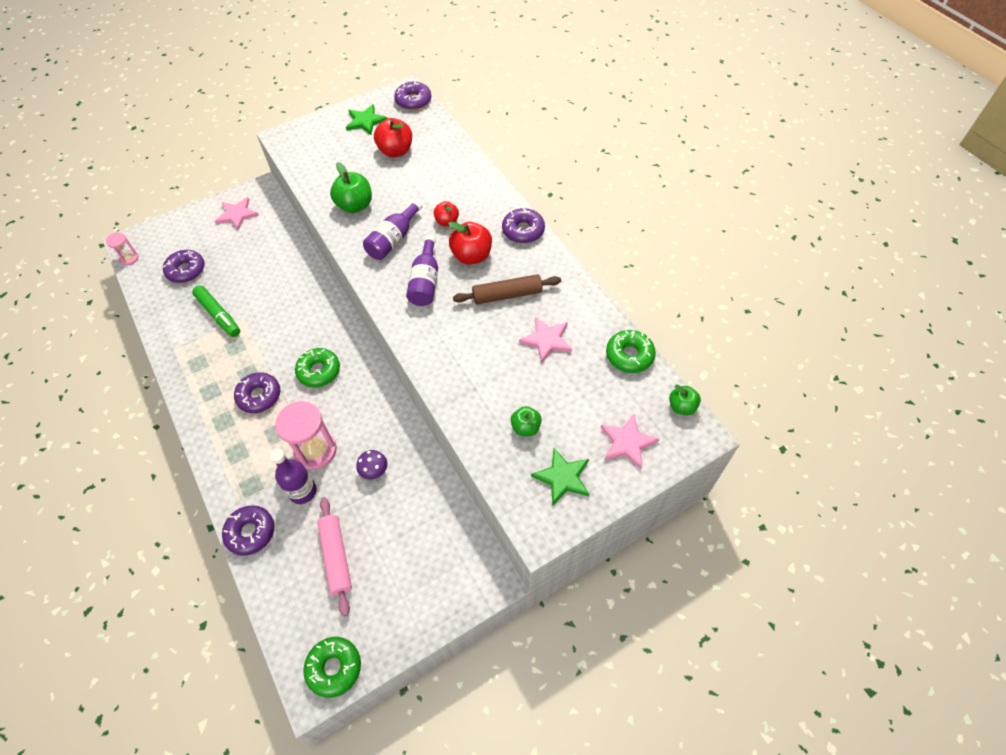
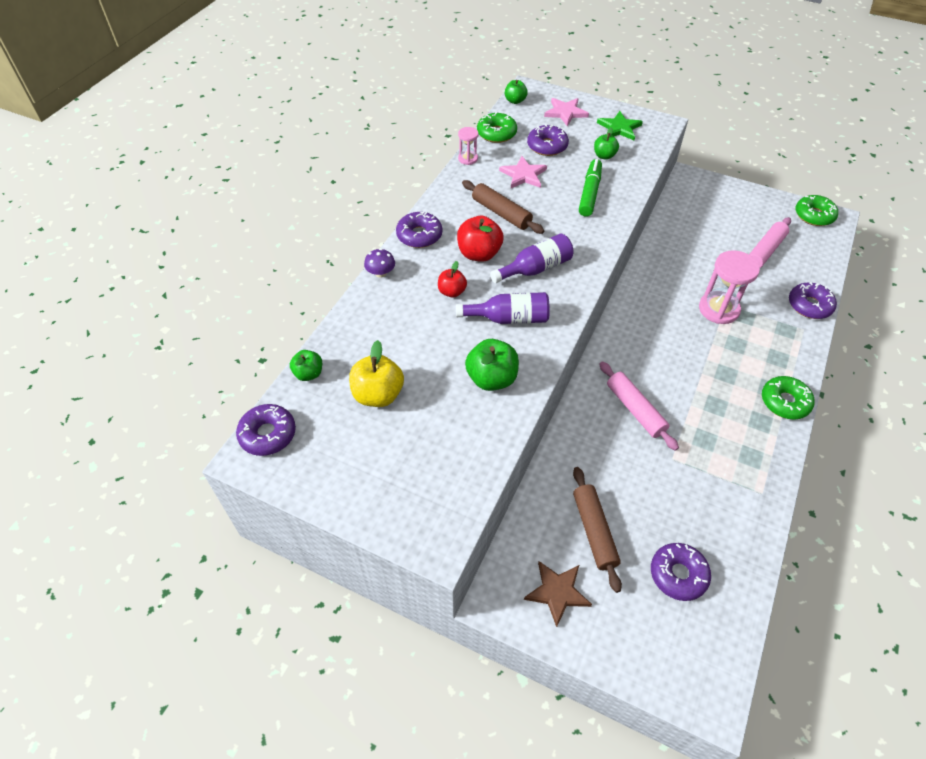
camera: 125 degrees left, 5 degrees down
pink hourglass [106,232,139,266] -> pink hourglass moved to [458,127,479,165]
green marker [192,285,240,337] -> green marker moved to [579,159,602,217]
pink star [215,197,259,231] -> brown star [524,561,592,627]
purple donut [234,372,280,413] -> purple donut moved to [527,124,569,156]
purple bottle [270,449,317,504] -> none
green donut [295,348,340,387] -> green donut moved to [762,376,815,420]
green star [346,104,387,135] -> none
purple mushroom [356,450,387,480] -> purple mushroom moved to [364,249,395,278]
red apple [374,118,412,158] -> yellow apple [349,340,404,407]
none -> green apple [290,350,322,381]
none -> brown rolling pin [573,467,622,593]
none -> pink rolling pin [599,362,679,451]

